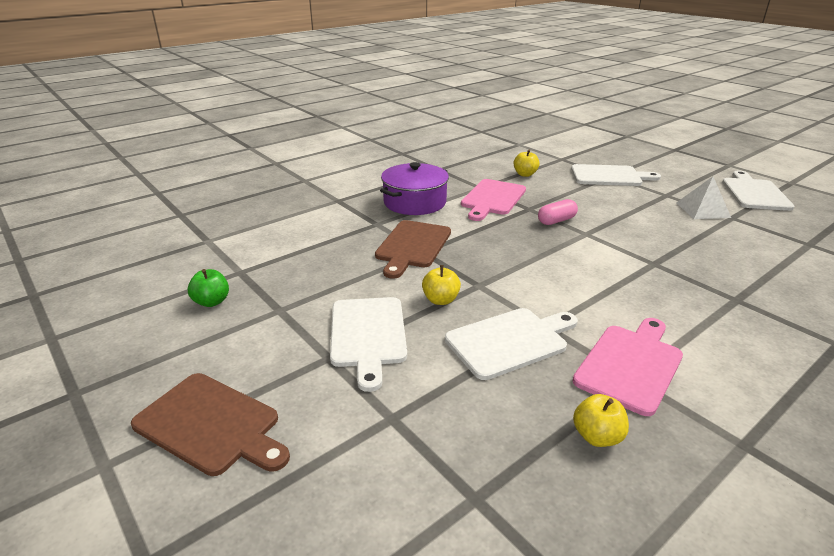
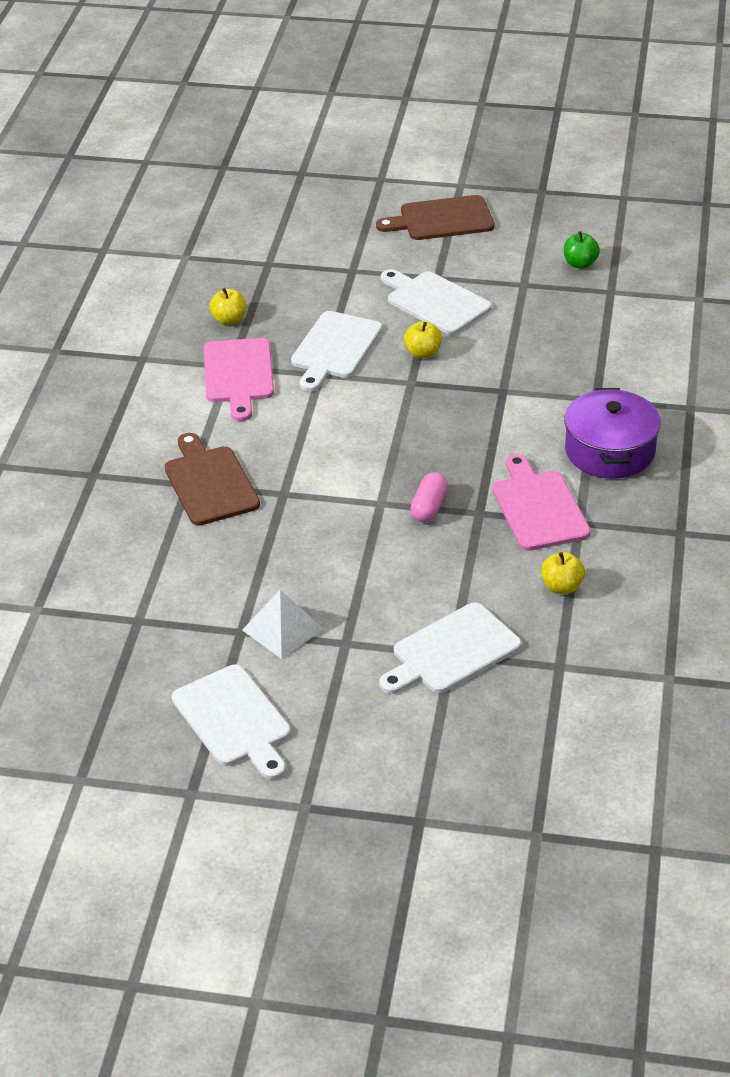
camera: 140 degrees right, 10 degrees up
brown cutting board [375,220,451,279] -> brown cutting board moved to [165,433,260,525]

